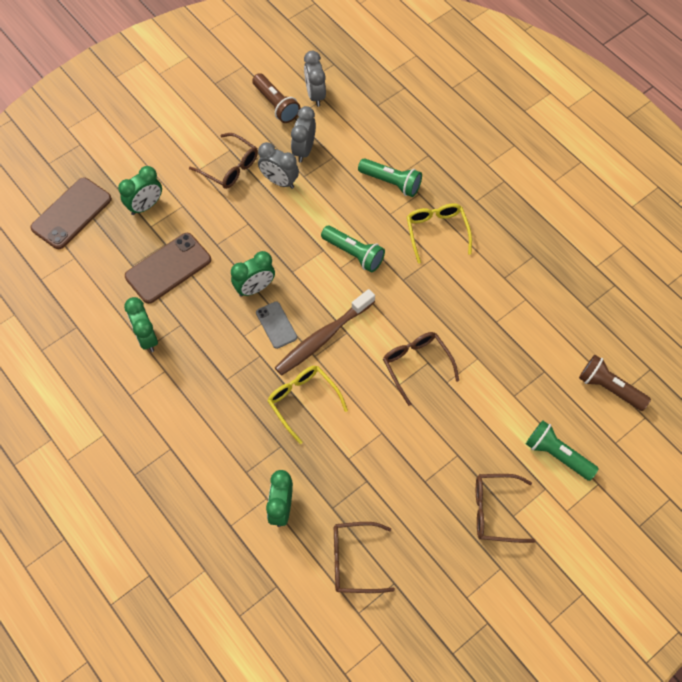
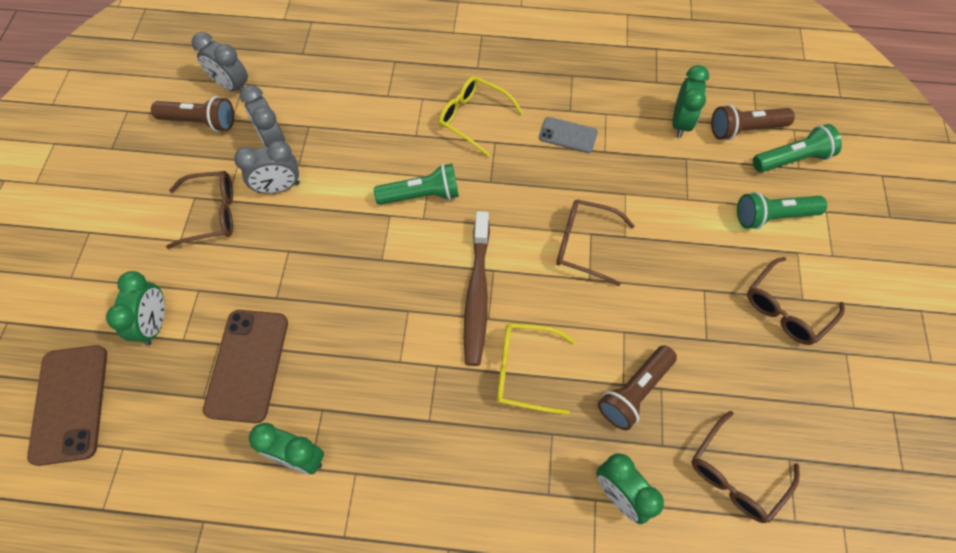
camera: 45 degrees left, 0 degrees up
green clock [231,251,275,297] -> green clock moved to [672,65,709,138]
grey phone [256,302,297,349] -> grey phone moved to [539,117,598,153]
green flashlight [358,158,422,197] -> green flashlight moved to [753,124,842,173]
none -> brown flashlight [598,345,677,430]

